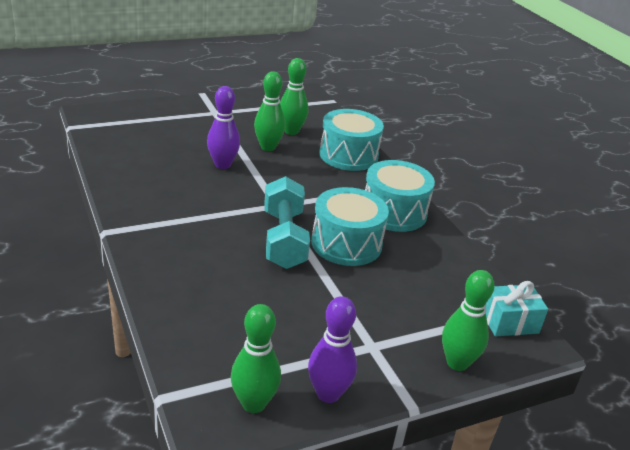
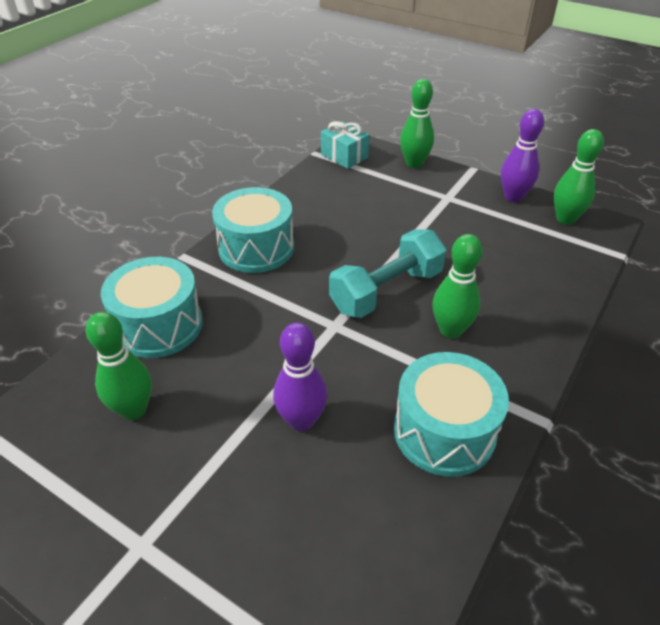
camera: 120 degrees left, 10 degrees up
green bowling pin [254,71,286,151] -> green bowling pin moved to [432,234,482,339]
turquoise drum [311,187,389,266] -> turquoise drum moved to [394,352,509,477]

